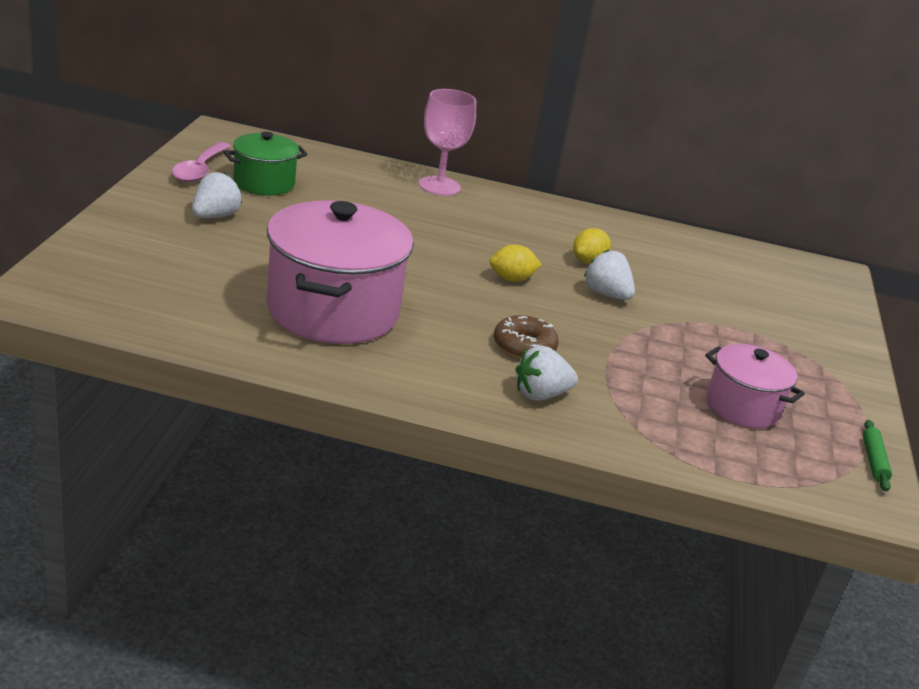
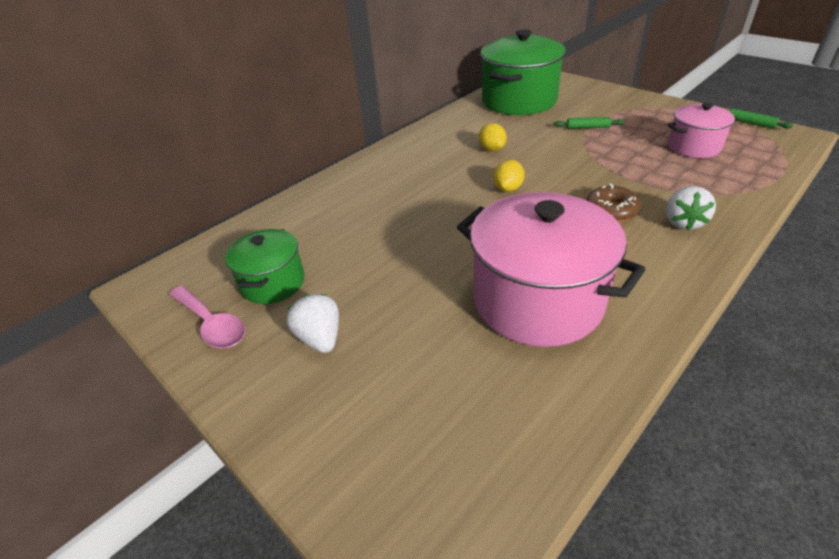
camera: 50 degrees left, 10 degrees up
pink goblet [419,89,476,196] -> none
white strawberry [584,250,635,300] -> none
none -> green pot [480,29,566,115]
none -> green rolling pin [554,117,624,129]

